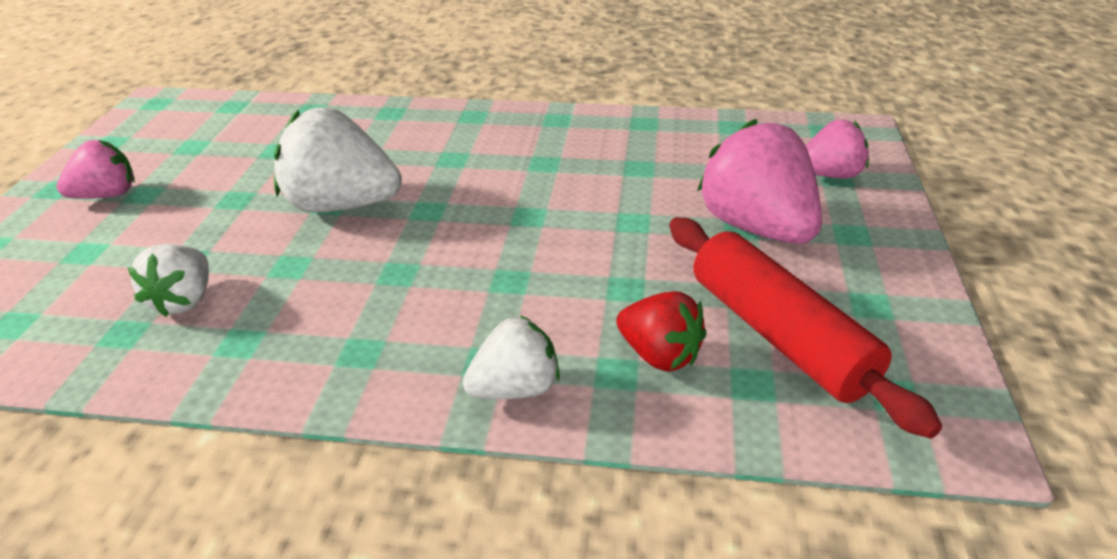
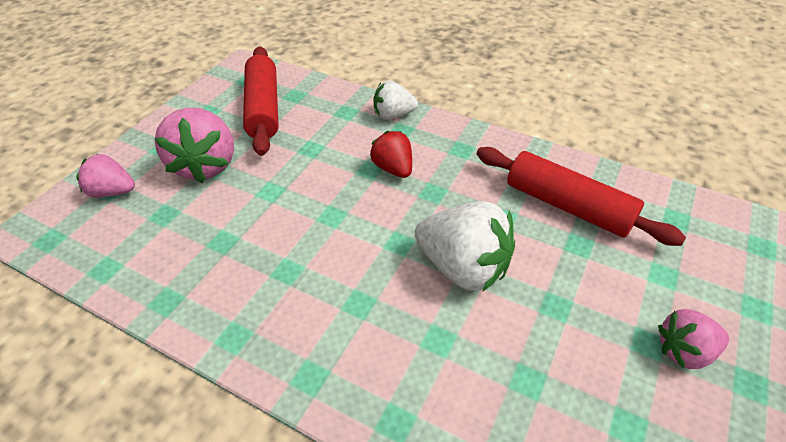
camera: 160 degrees left, 10 degrees up
white strawberry [128,244,209,317] -> red rolling pin [477,147,686,246]
red strawberry [616,291,707,372] -> red strawberry moved to [370,131,412,178]

